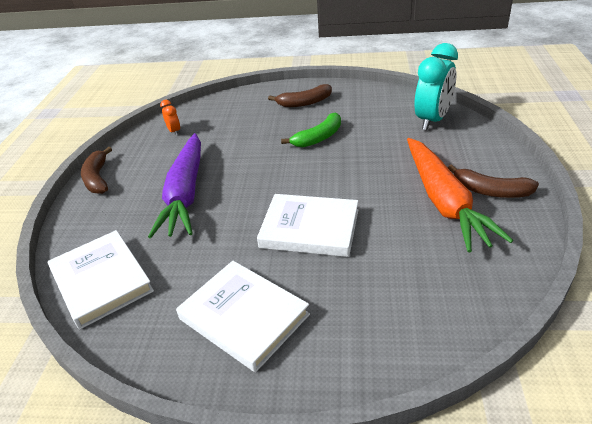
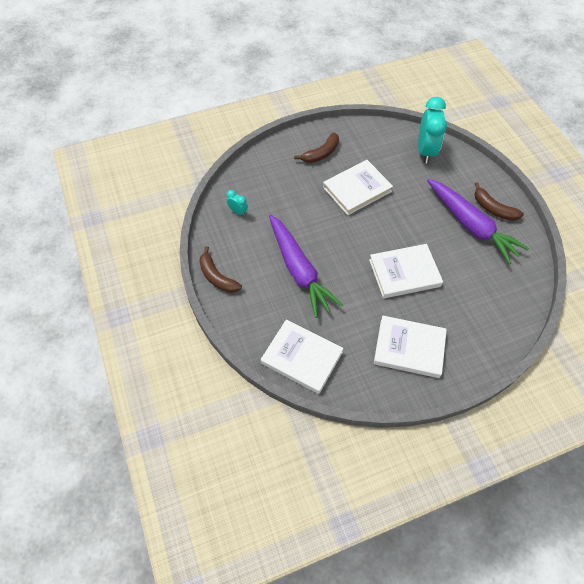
camera: 30 degrees left, 20 degrees up
orange clock [160,100,180,136] -> turquoise clock [227,190,248,216]
green banana [281,112,341,148] -> white book [323,160,393,215]
orange carrot [407,138,513,252] -> purple carrot [427,179,529,264]
brown banana [448,164,539,198] -> brown banana turned 45 degrees clockwise [475,182,524,221]

